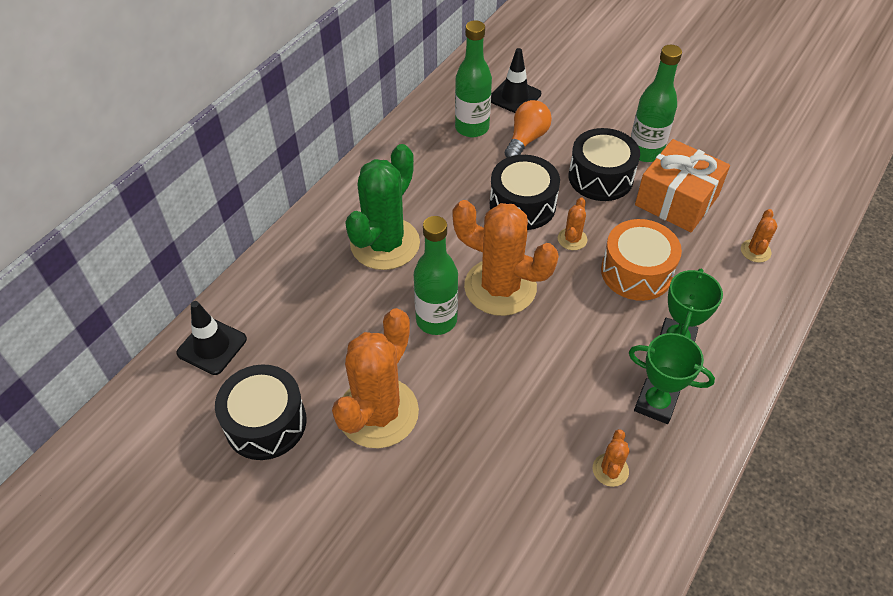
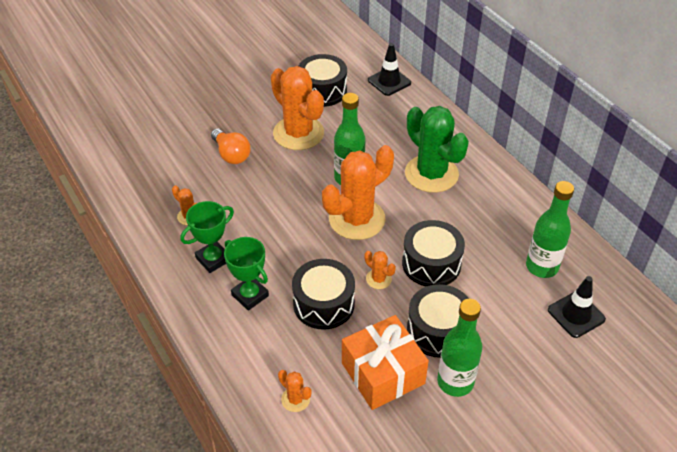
camera: 115 degrees right, 5 degrees down
orange light bulb [505,100,552,158] -> orange light bulb moved to [211,128,251,164]
orange drum [601,219,682,301] -> black drum [292,259,355,330]

